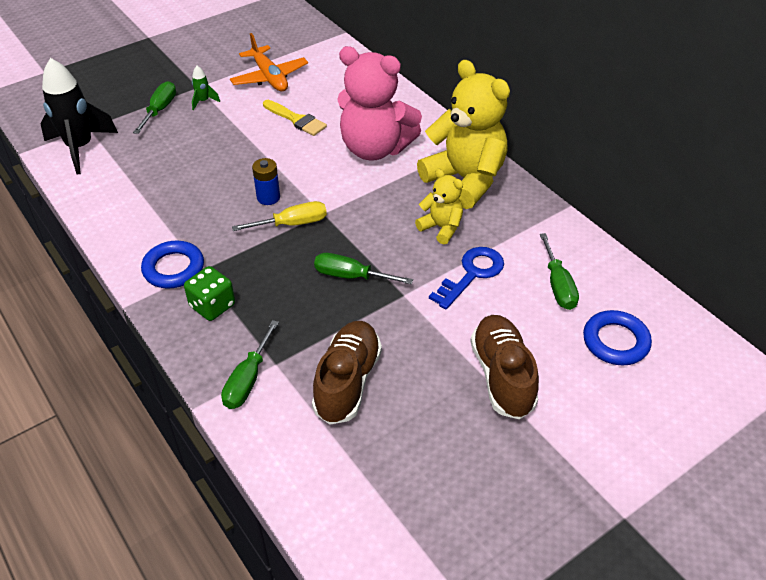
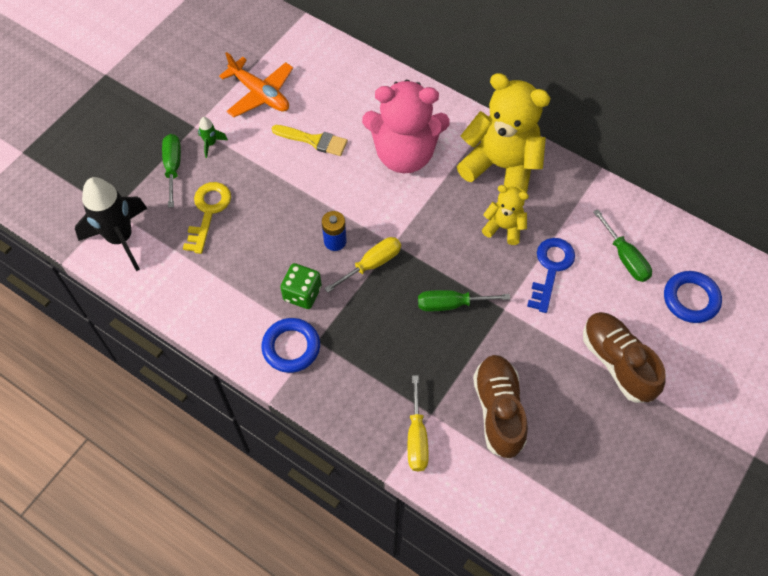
camera: 20 degrees left, 15 degrees up
green dice [184,266,235,321] -> green dice moved to [280,263,322,309]
green screwdriver [221,320,279,409] -> yellow screwdriver [408,375,429,471]
none -> yellow key [183,182,231,254]

